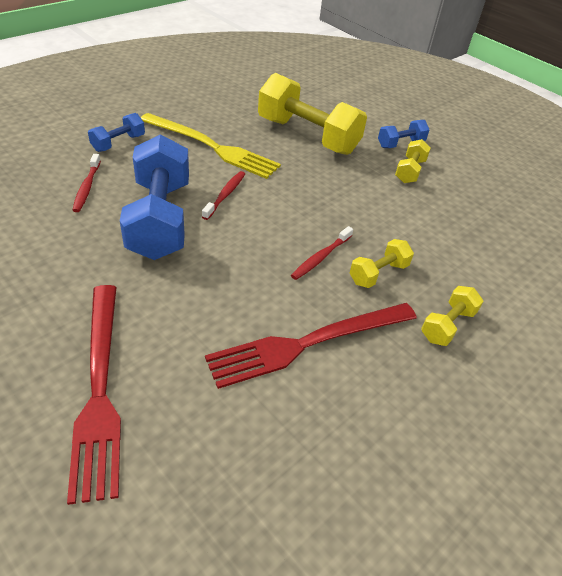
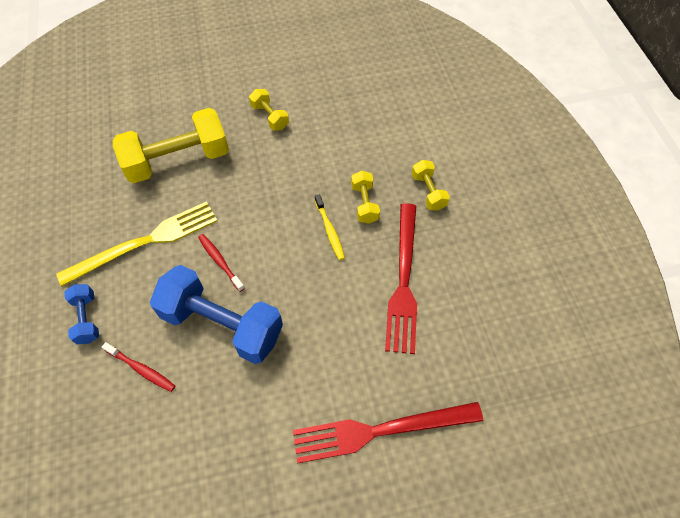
camera: 55 degrees left, 15 degrees up
red fork [67,285,121,505] -> red fork turned 150 degrees clockwise [293,402,483,464]
red toothbrush [291,226,353,280] -> yellow toothbrush [315,194,345,260]
blue dumbbell [378,120,430,148] -> none

